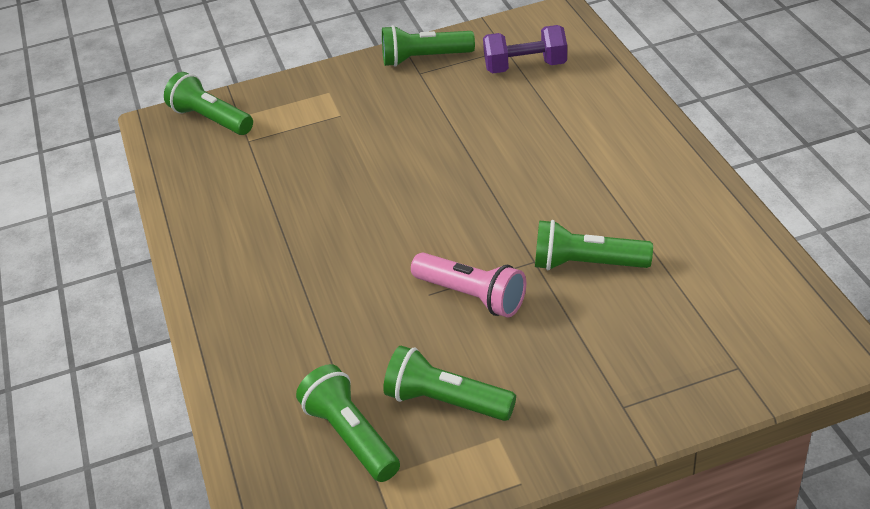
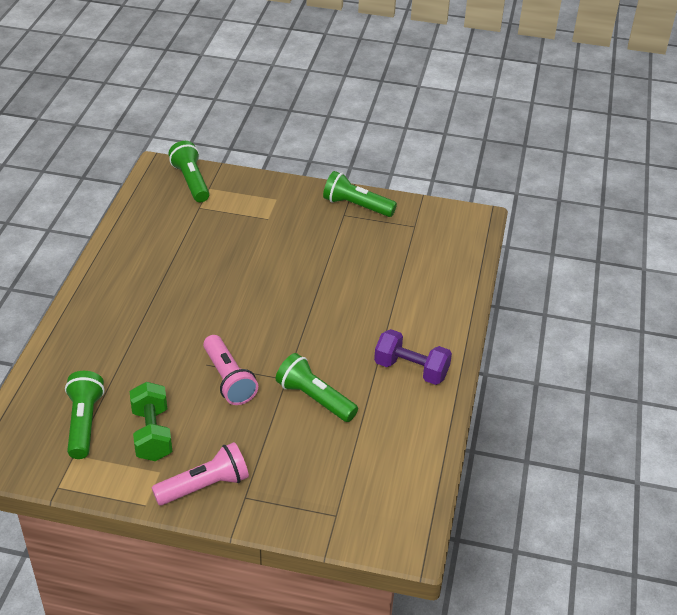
camera: 25 degrees right, 0 degrees up
green flashlight [383,346,516,421] -> green dumbbell [130,382,172,461]
purple dumbbell [483,25,567,73] -> purple dumbbell moved to [374,329,452,385]
none -> pink flashlight [152,442,249,506]

